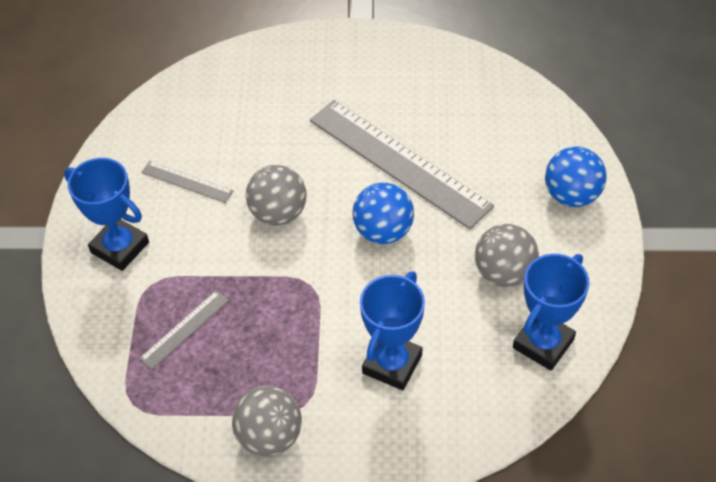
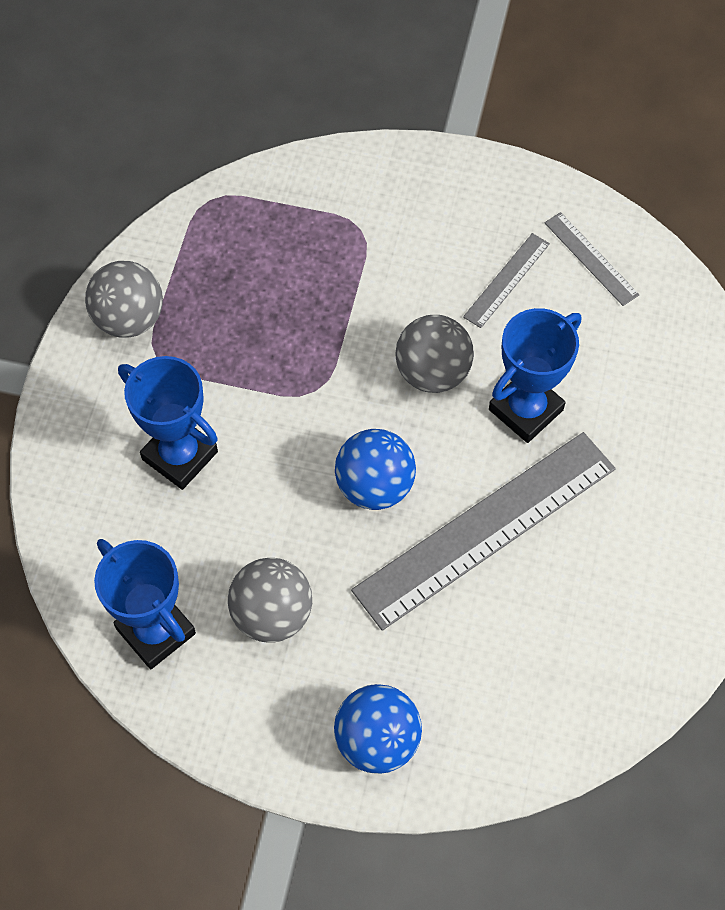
camera: 100 degrees right, 10 degrees up
blue trophy [64,158,149,271] -> blue trophy moved to [489,308,581,443]
grey ruler [139,290,229,370] -> grey ruler moved to [544,212,639,306]

